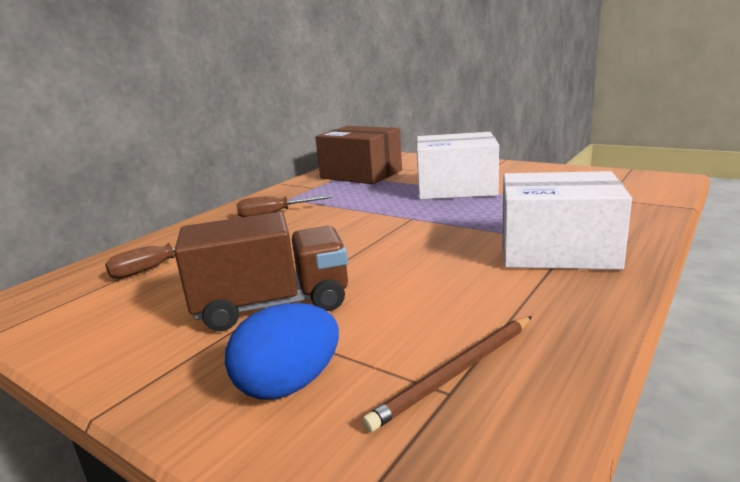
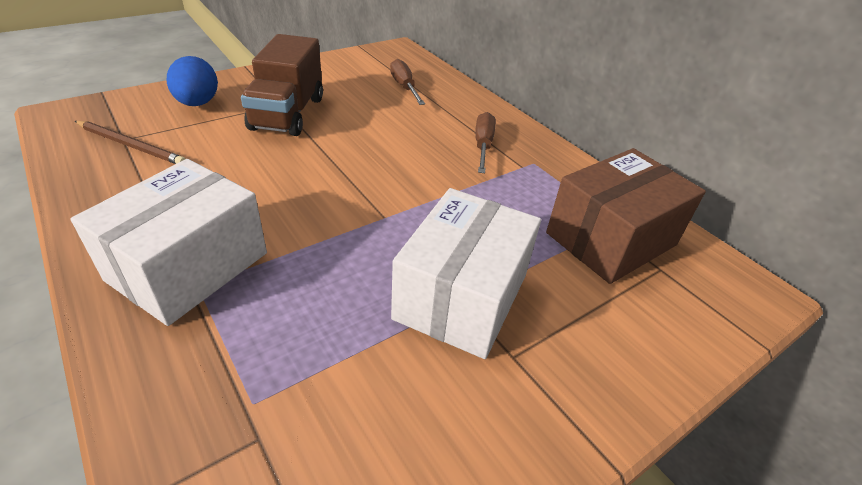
camera: 105 degrees right, 20 degrees up
brown pencil [362,316,532,432] -> brown pencil turned 135 degrees clockwise [75,121,185,164]

